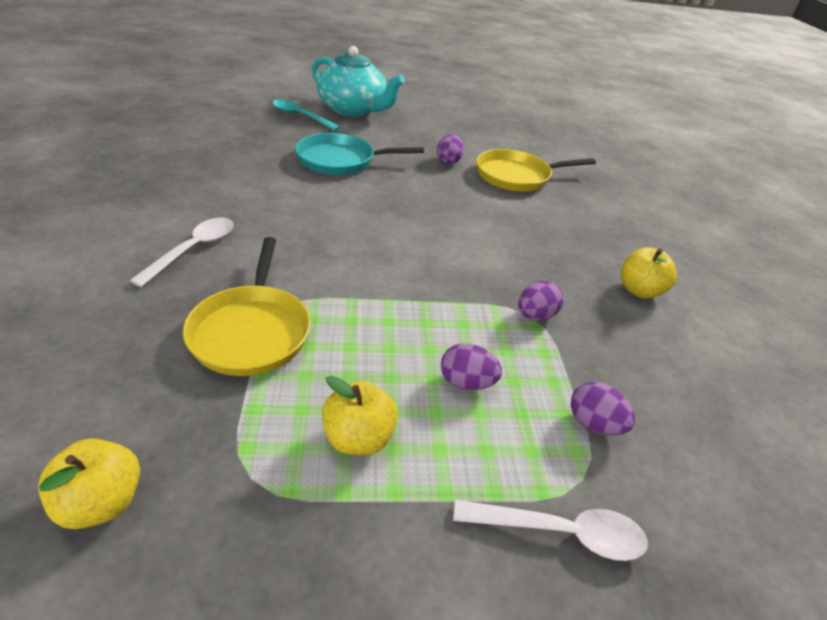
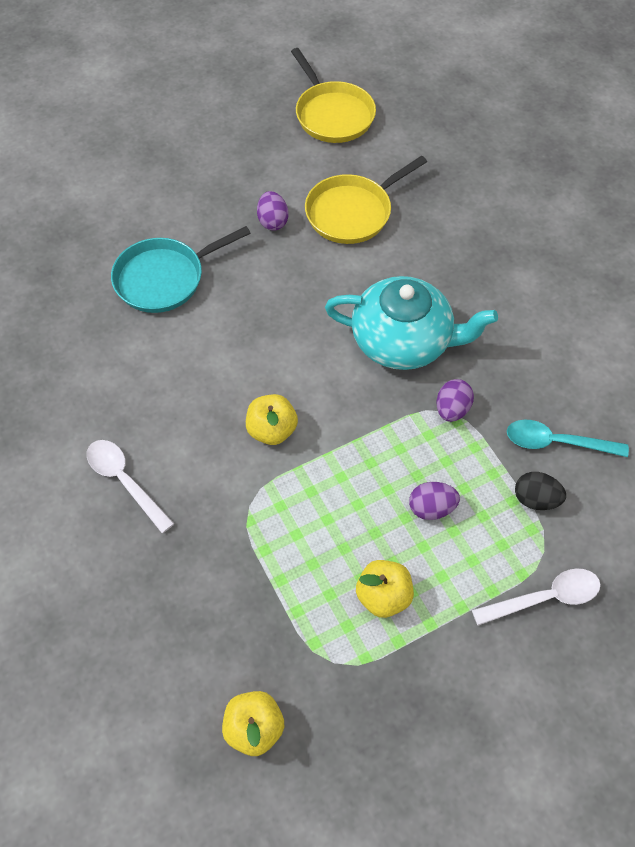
camera: 20 degrees left, 20 degrees up
white spoon [130,218,234,287] -> white spoon turned 45 degrees counterclockwise [87,440,174,533]
yellow pan [183,237,311,376] -> yellow pan moved to [291,48,376,143]
turquoise spoon [272,99,341,131] -> turquoise spoon moved to [507,420,629,457]
turquoise teapot [312,46,405,117] -> turquoise teapot moved to [325,276,498,370]
purple egg [571,382,635,435] -> black egg [515,472,566,510]
yellow apple [621,247,677,298] -> yellow apple moved to [246,394,298,445]

